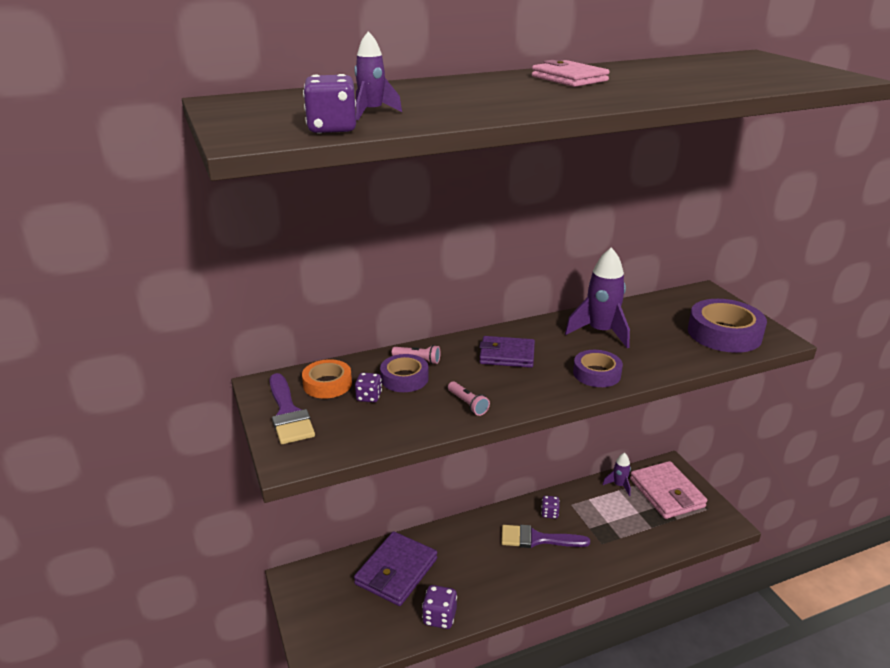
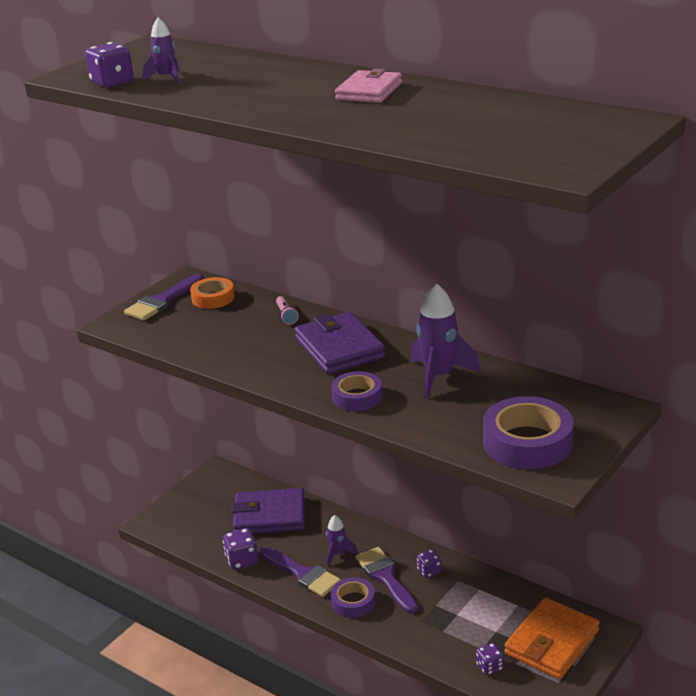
camera: 60 degrees right, 0 degrees up
purple dice [355,373,382,402] -> purple dice moved to [476,643,504,675]
purple tape [380,354,429,392] -> purple tape moved to [331,577,375,618]
pink flashlight [448,381,490,416] -> none
purple wallet [479,336,535,368] -> purple wallet [295,312,385,374], size x1.51
purple rocket [603,453,631,496] -> purple rocket moved to [326,515,358,566]
pink wallet [630,461,707,519] -> orange wallet [504,597,599,679]
none -> purple brush [260,547,341,597]

